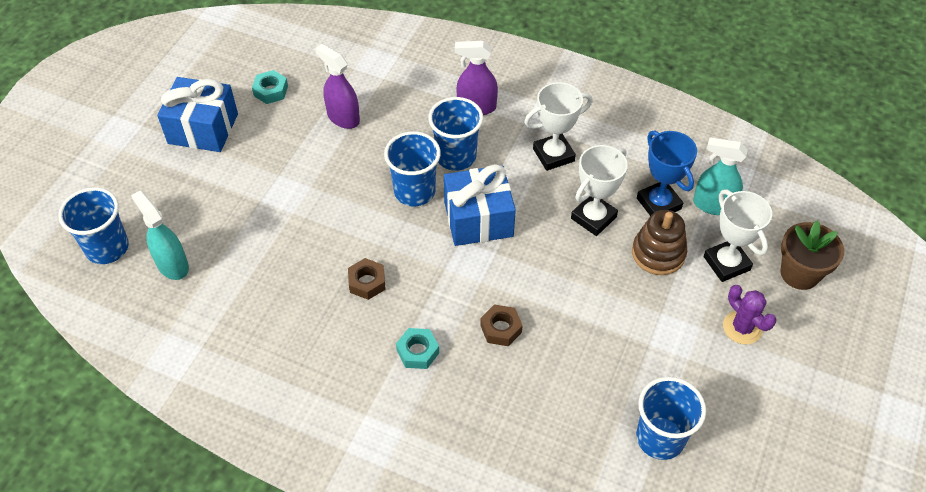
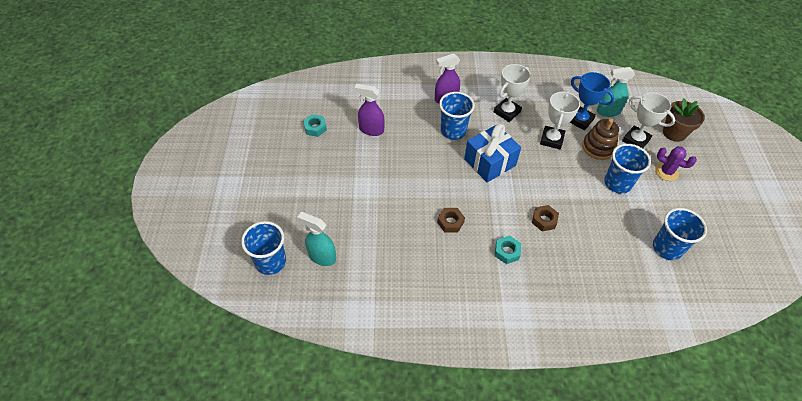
camera: 25 degrees left, 0 degrees up
blue gift [157,77,238,152] -> none
blue cup [384,131,441,206] -> blue cup moved to [604,144,651,194]

